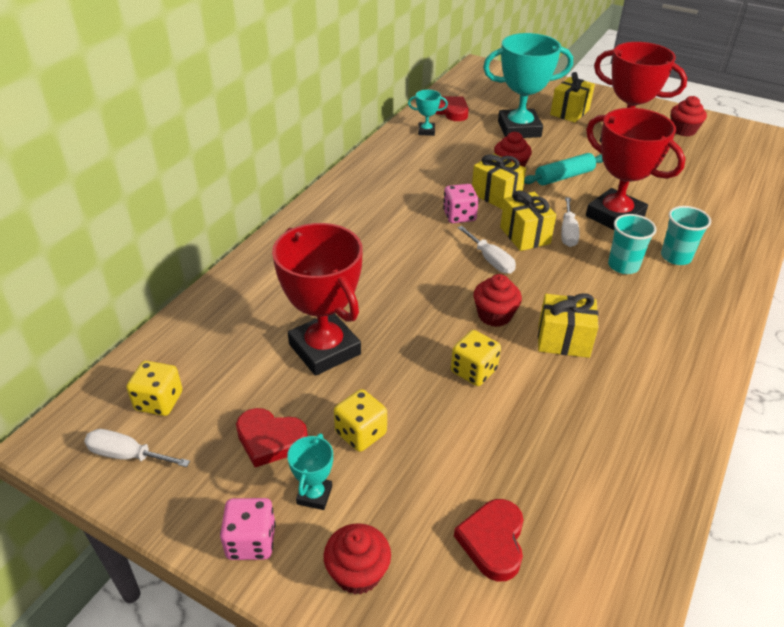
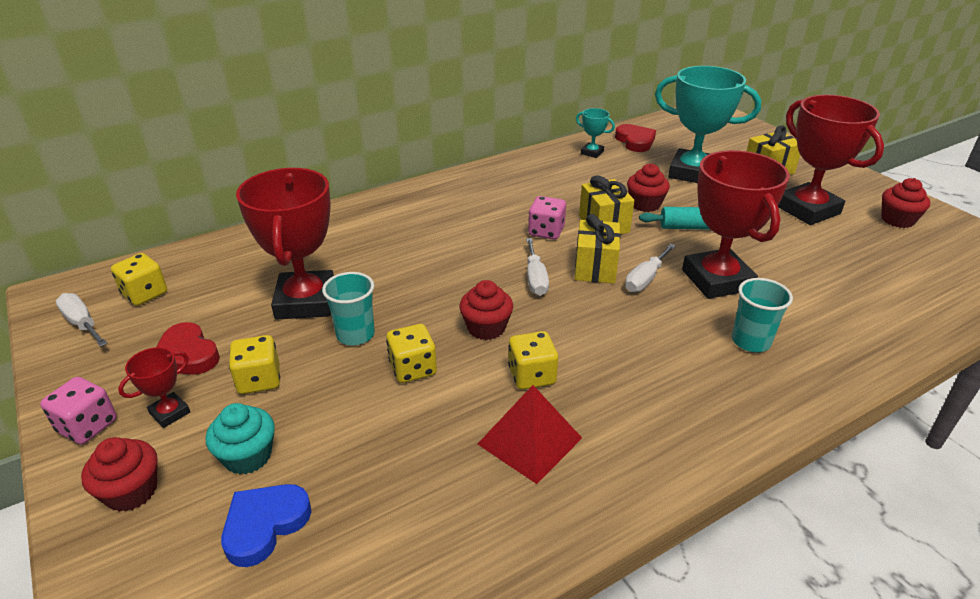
camera: 30 degrees right, 5 degrees down
turquoise trophy [287,434,333,510] -> red trophy [118,347,190,428]
red heart [454,499,524,581] -> blue heart [221,484,312,567]
yellow gift [538,293,599,358] -> yellow dice [508,331,558,390]
turquoise cup [608,214,657,274] -> turquoise cup moved to [322,272,375,345]
none -> turquoise cupcake [206,403,275,475]
none -> red pyramid [478,385,582,484]

